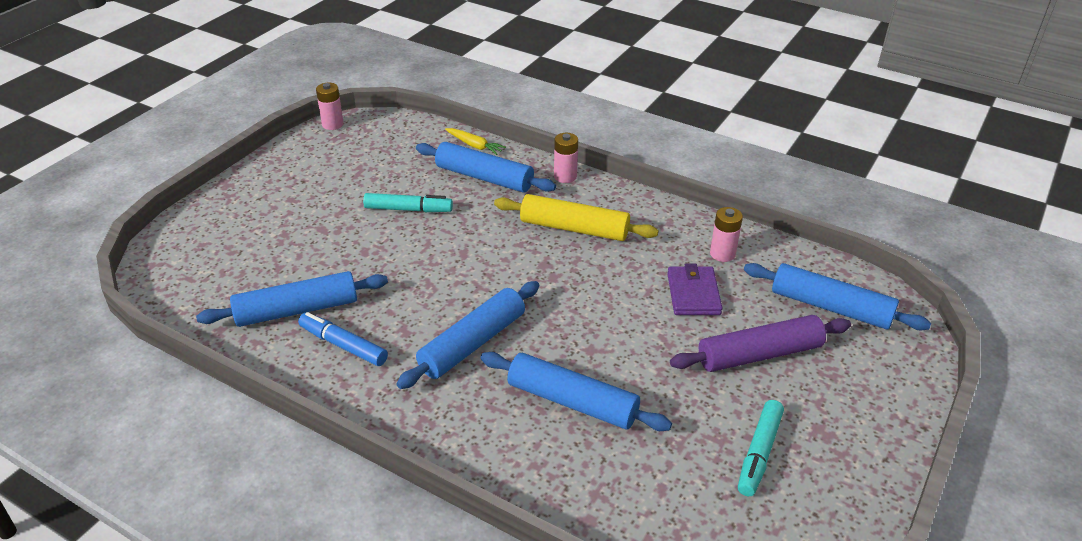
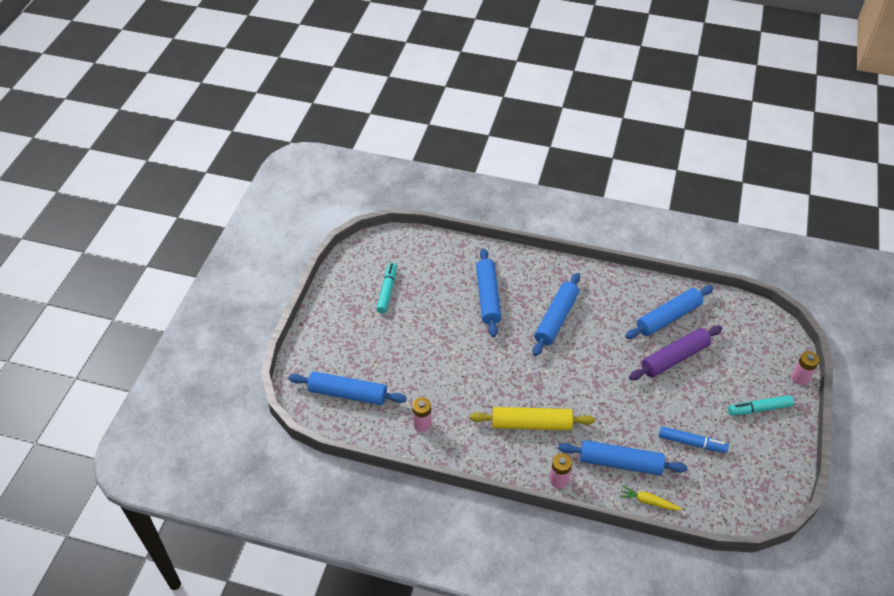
camera: 165 degrees right, 10 degrees up
blue marker [298,312,388,366] -> blue marker moved to [659,426,729,453]
pink battery [316,83,344,130] -> pink battery moved to [792,351,819,385]
turquoise marker [363,193,453,212] -> turquoise marker moved to [728,395,794,415]
blue rolling pin [481,352,672,431] -> blue rolling pin turned 75 degrees clockwise [476,248,501,337]
purple wallet [667,264,722,315] -> none
purple rolling pin [670,315,851,372] -> purple rolling pin moved to [629,325,722,380]

